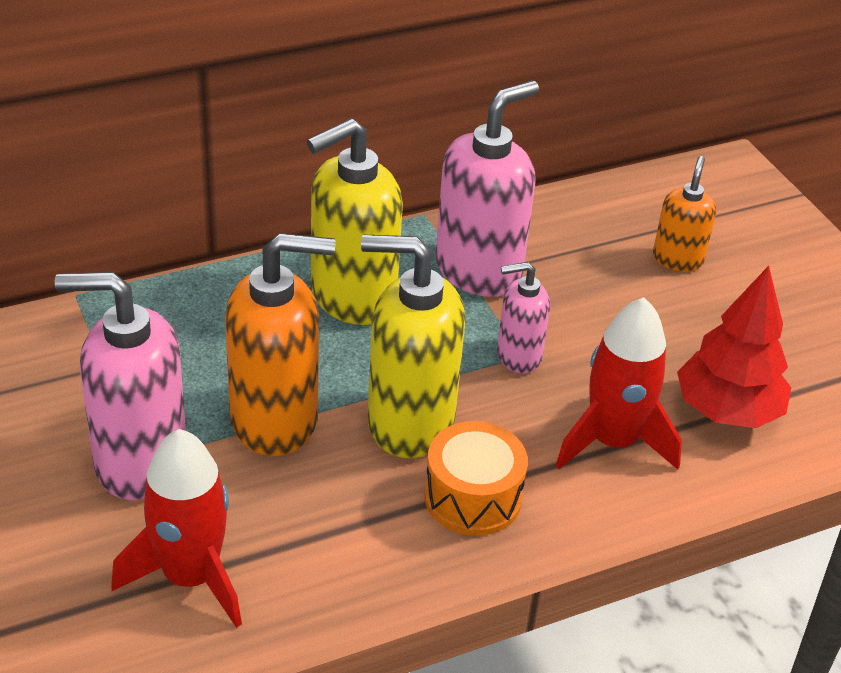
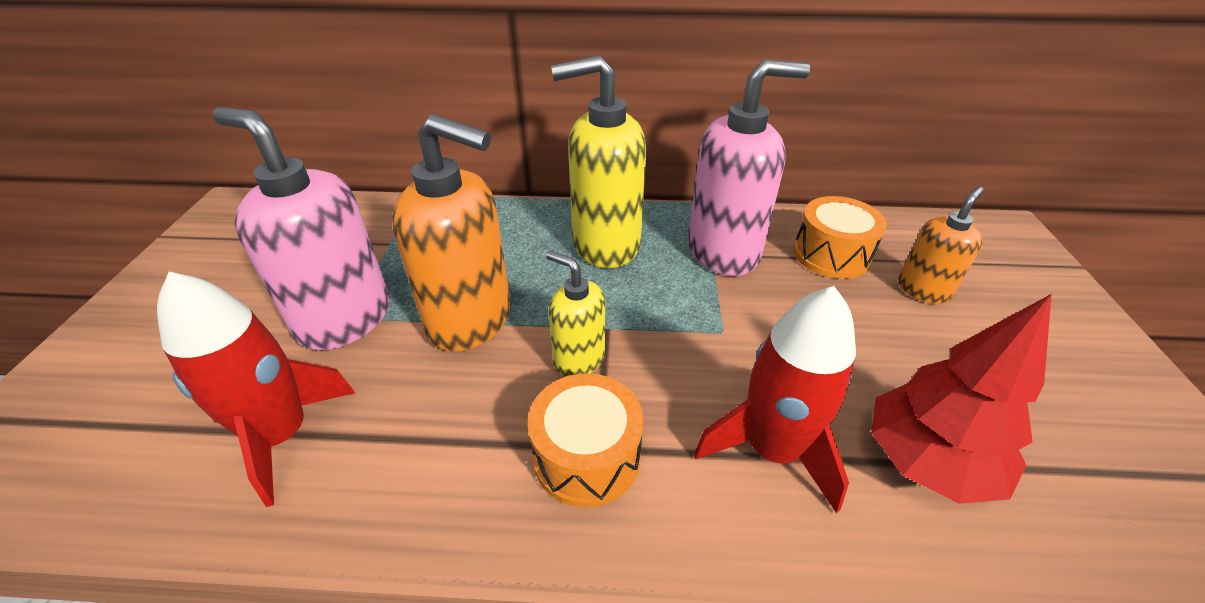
camera: 30 degrees right, 0 degrees up
yellow soap dispenser [361,235,466,458] -> yellow soap dispenser [546,251,605,377], size x0.55
pink soap dispenser [497,262,550,373] -> none
none -> orange drum [793,196,887,279]

